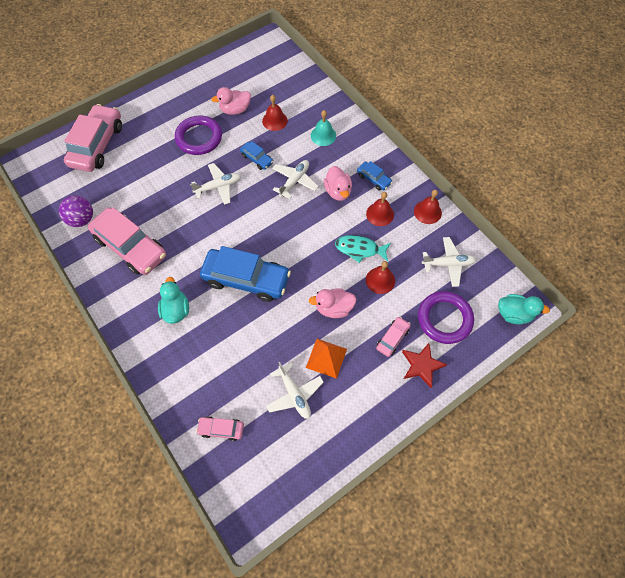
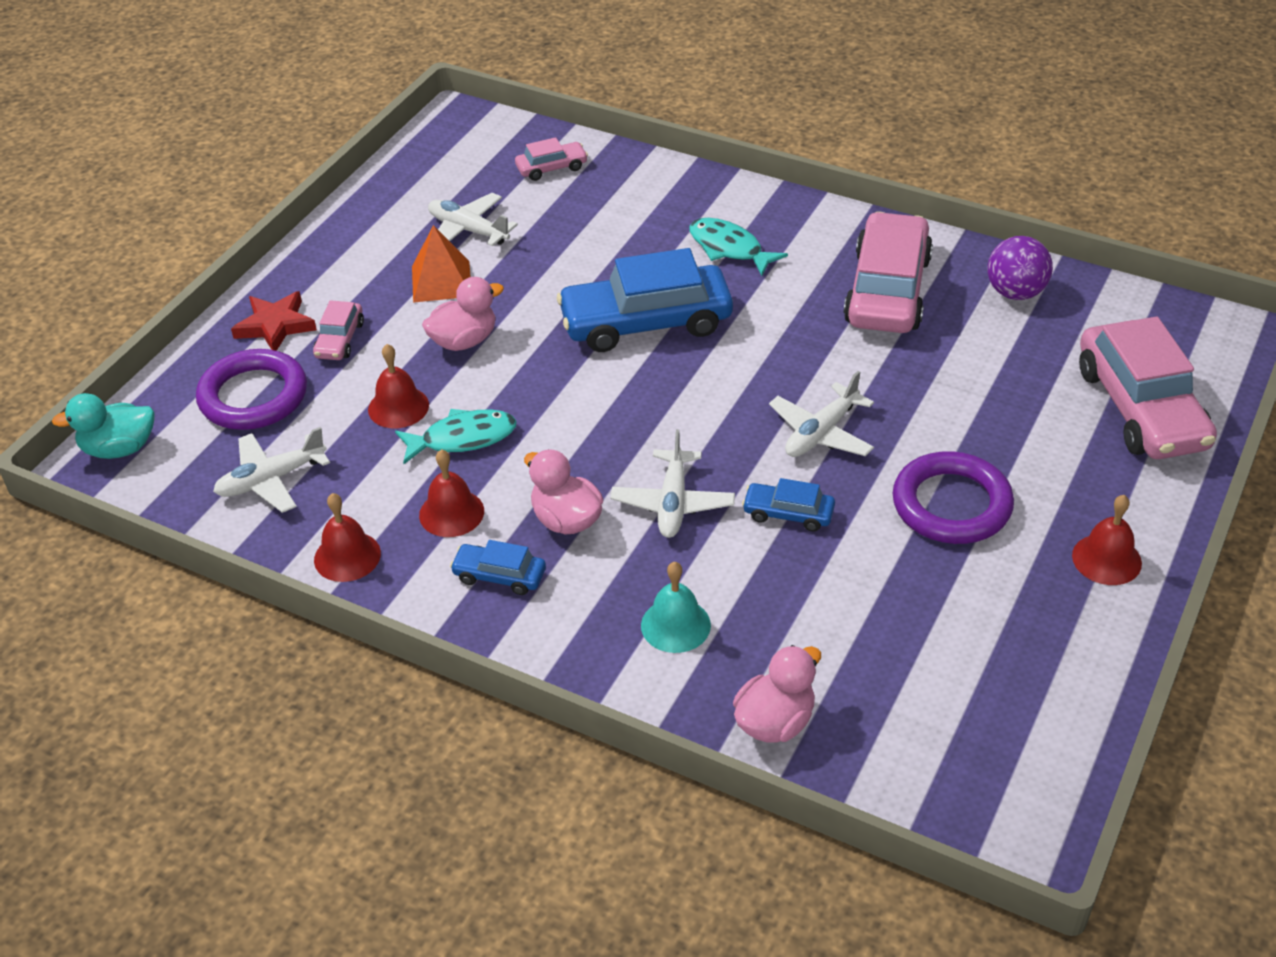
camera: 155 degrees right, 20 degrees down
pink car [88,207,166,275] -> pink car turned 90 degrees clockwise [844,212,933,333]
turquoise duck [158,277,189,324] -> turquoise fish [689,218,788,276]
pink duck [211,87,251,115] -> pink duck moved to [733,645,821,743]
red bell [262,95,288,131] -> red bell moved to [1072,495,1142,585]

